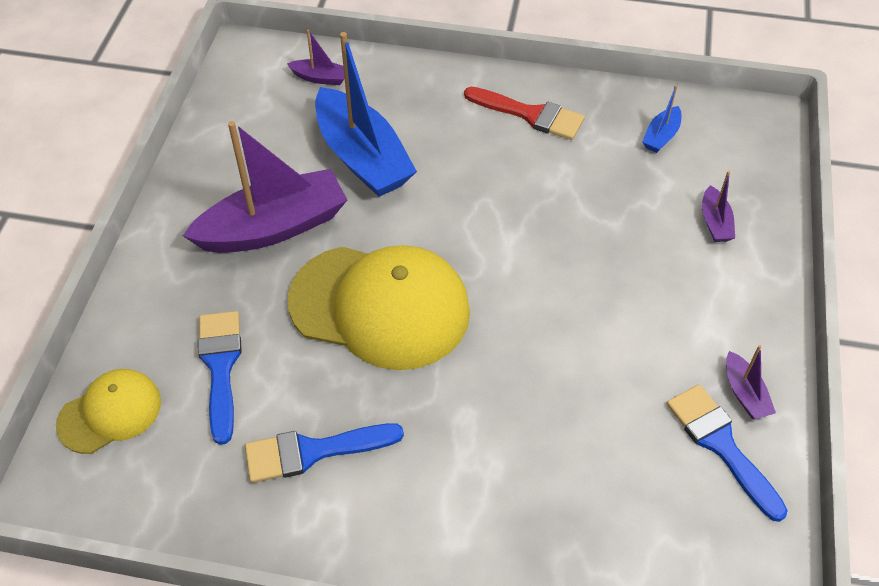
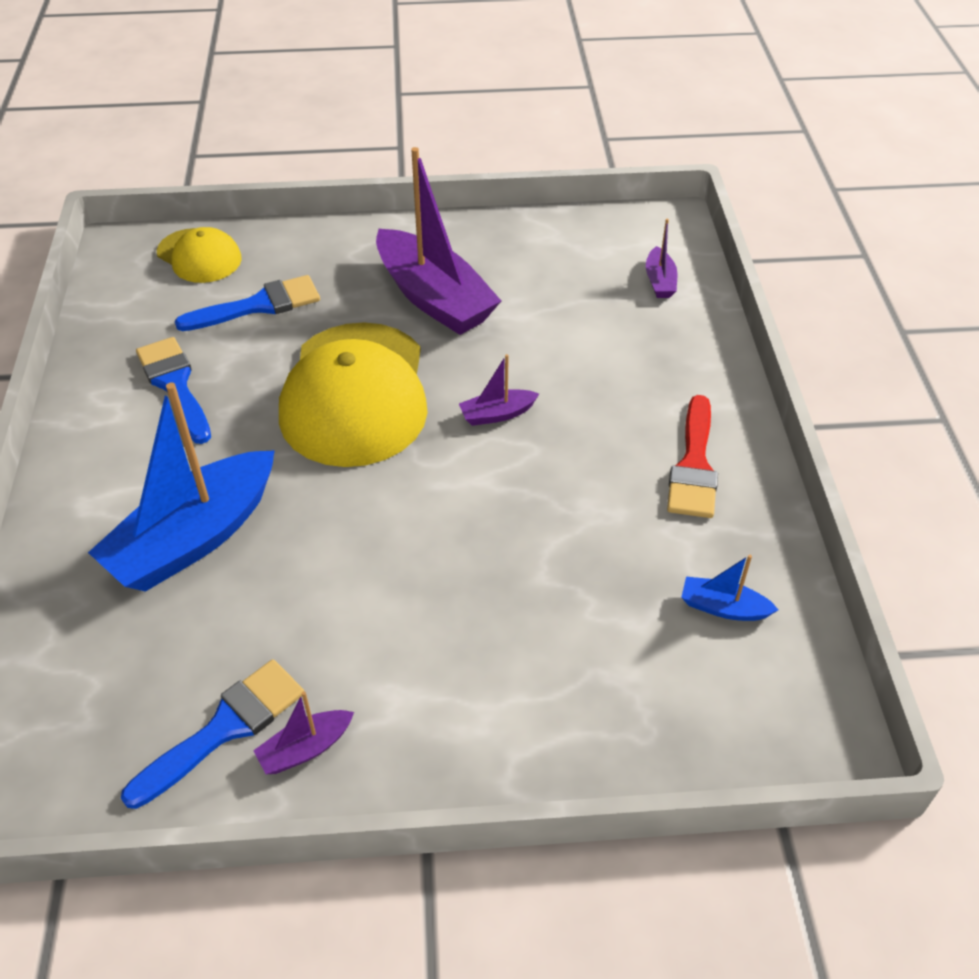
camera: 75 degrees right, 5 degrees down
blue boat [315,32,417,197] -> blue boat moved to [88,382,275,592]
purple boat [702,171,735,242] -> purple boat moved to [459,354,539,426]

